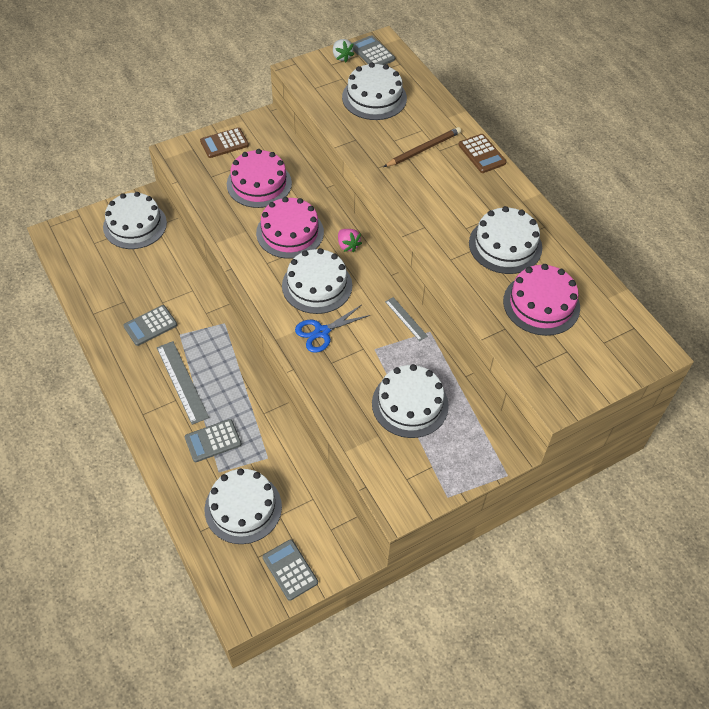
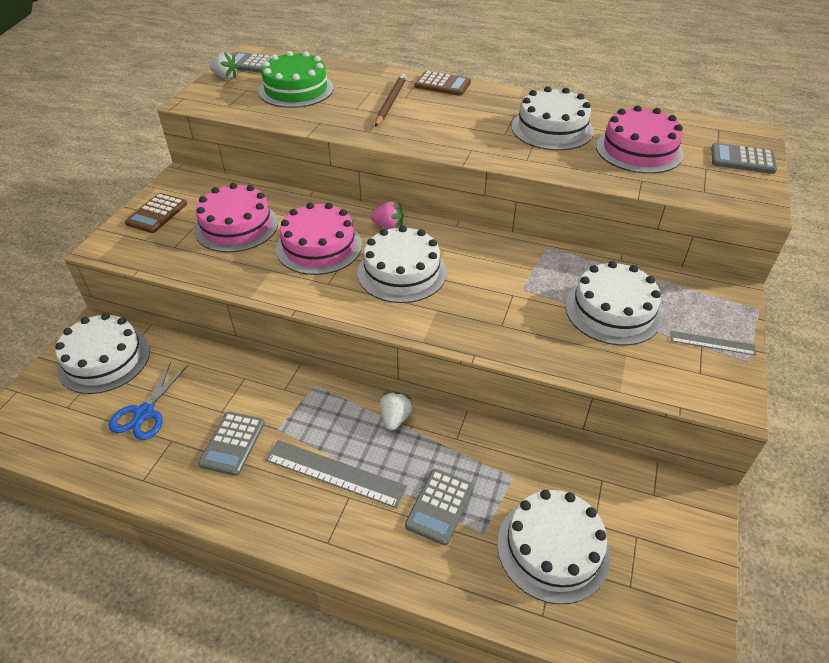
camera: 40 degrees left, 10 degrees down
grey calculator [263,540,318,601] -> grey calculator moved to [711,143,777,174]
blue scissors [295,305,370,353] -> blue scissors moved to [109,361,188,440]
white cake [342,62,407,120] -> green cake [258,51,334,108]
grey ruler [385,297,428,341] -> grey ruler moved to [670,331,756,355]
none -> white strawberry [380,392,413,431]

